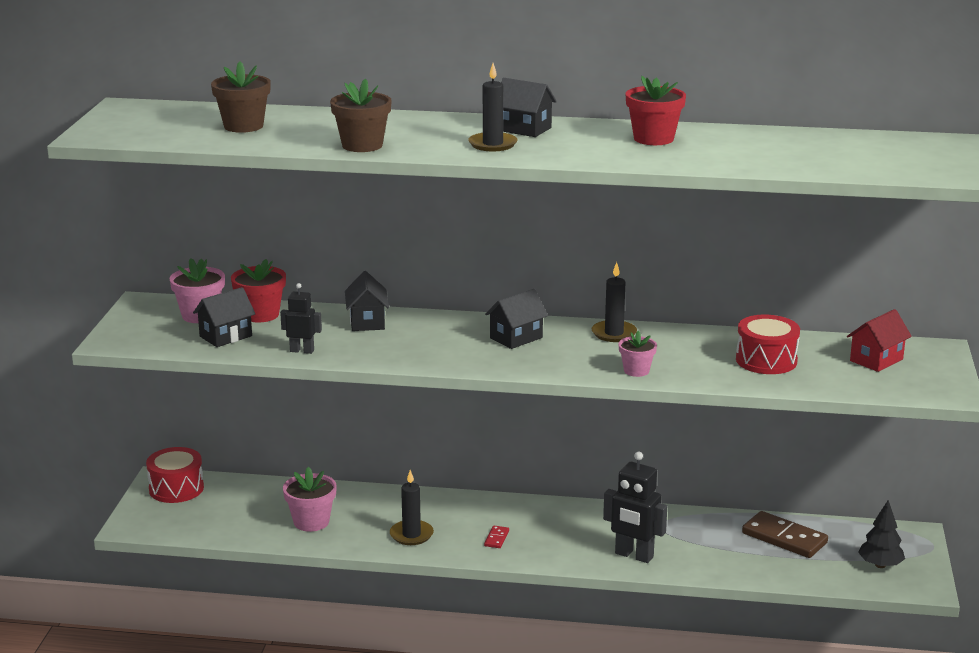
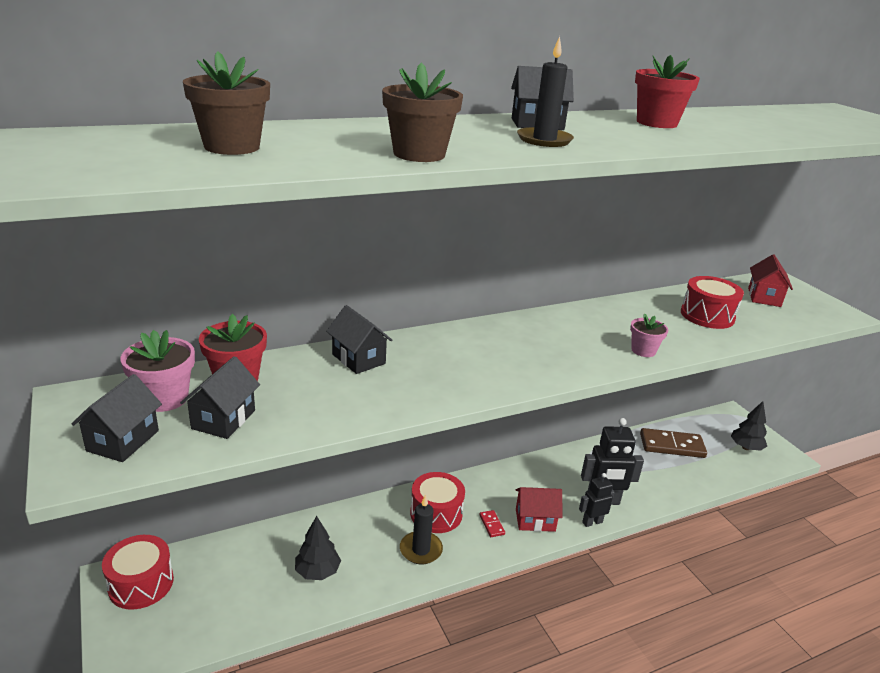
camera: 35 degrees left, 5 degrees up
black robot [280,283,322,354] -> black robot moved to [579,473,615,527]
pink flower pot [283,467,337,532] -> black tree [295,516,341,580]
black house [485,289,548,349] -> black house moved to [72,374,162,462]
black candle [592,262,637,342] -> none
none -> red drum [410,472,465,533]
none -> red house [516,487,562,532]

